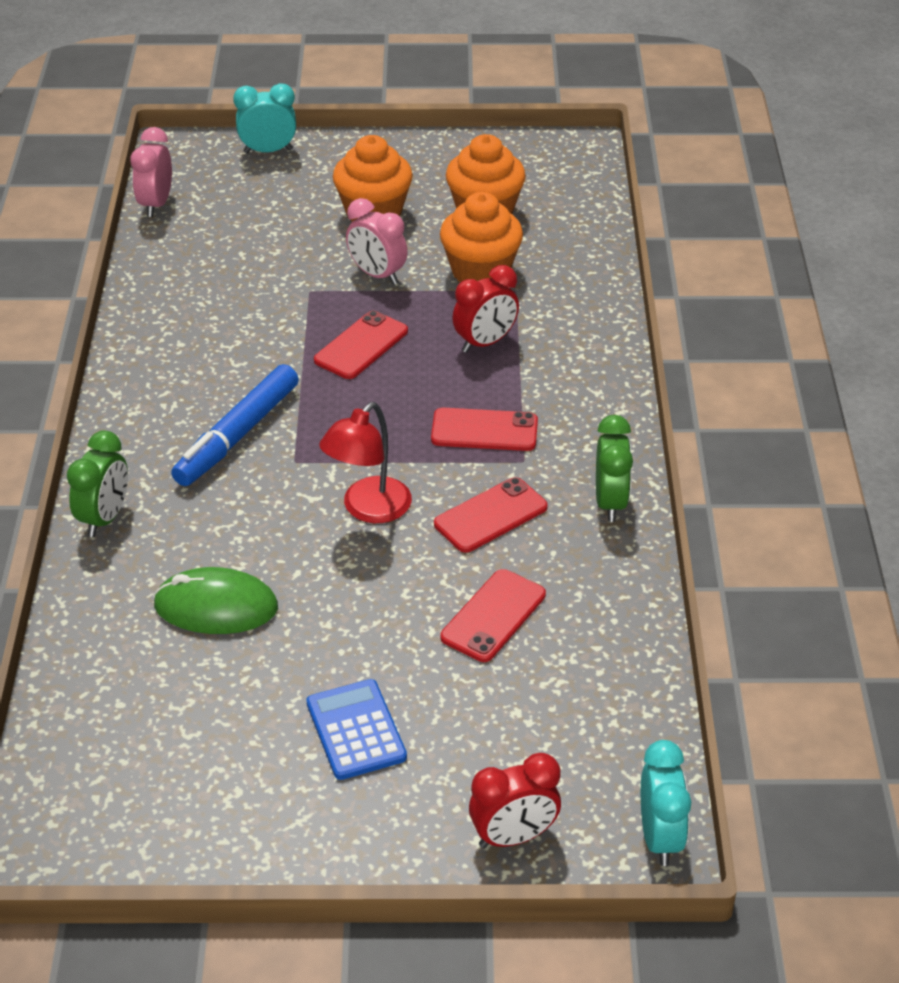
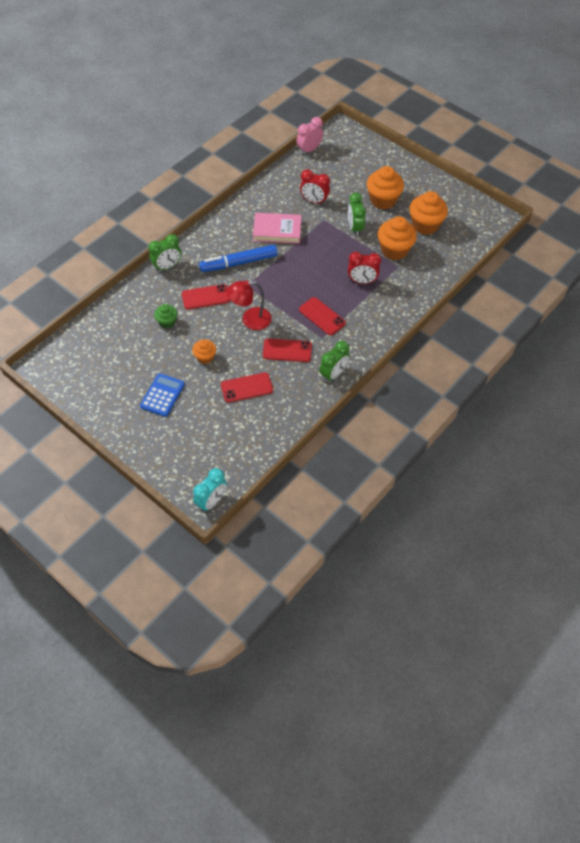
camera: 40 degrees right, 15 degrees up
green mouse [153,567,278,634] -> green cupcake [154,304,178,329]
turquoise clock [233,83,296,154] -> none
red phone [314,311,408,379] -> red phone moved to [182,284,230,310]
pink clock [346,198,408,285] -> green clock [348,193,366,236]
red clock [469,753,561,848] -> red clock moved to [300,169,330,205]
none -> orange cupcake [192,339,216,364]
none -> pink book [253,213,302,244]

